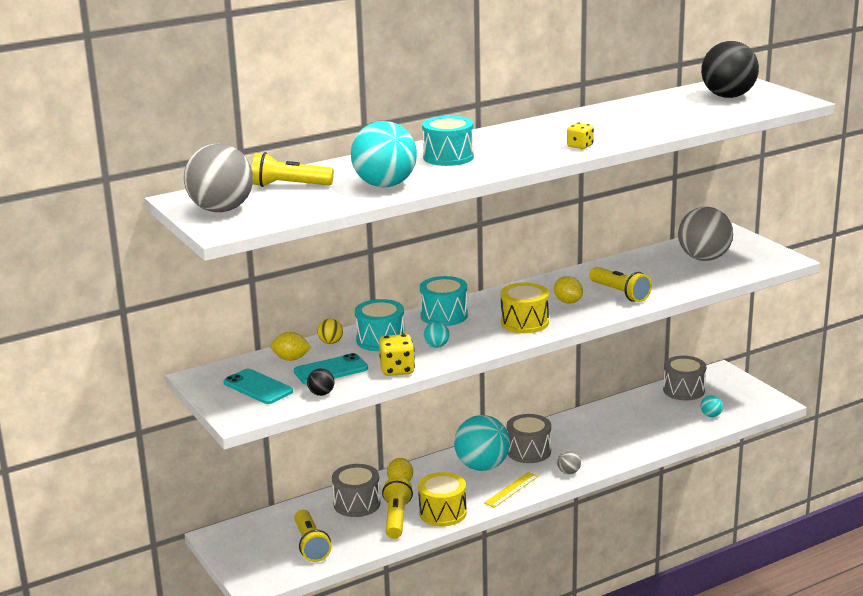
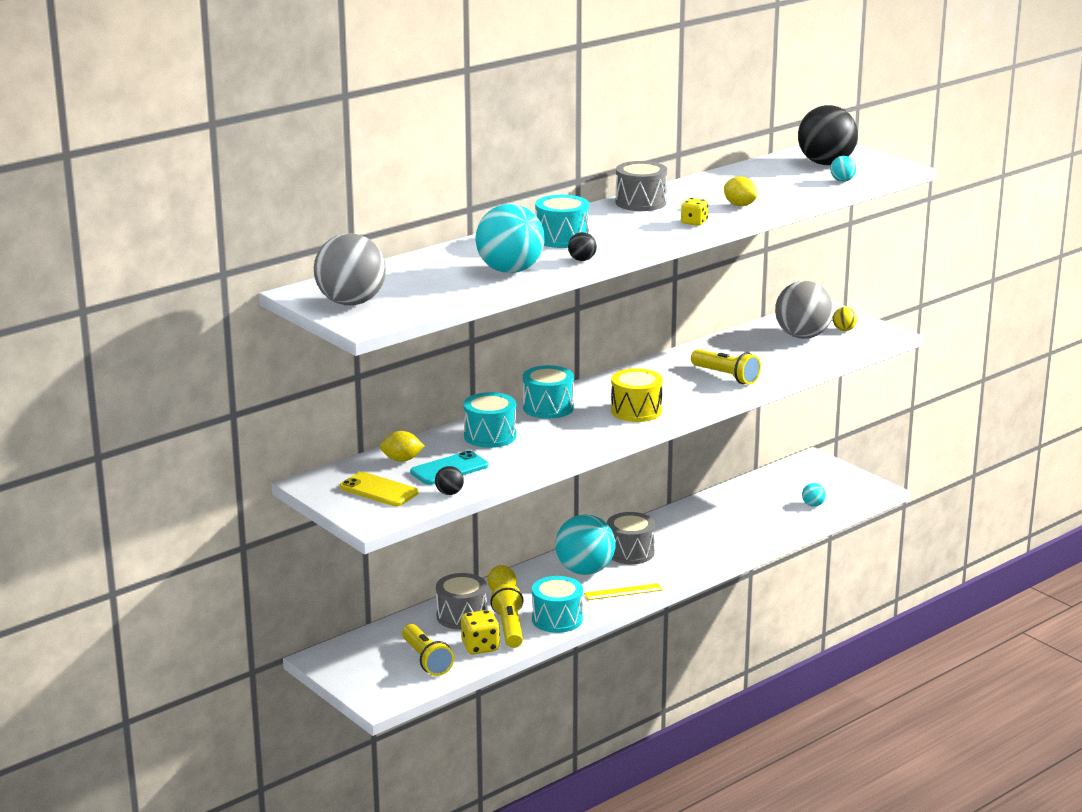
camera: 10 degrees left, 0 degrees up
turquoise phone [223,369,293,404] -> yellow phone [340,472,418,506]
yellow flashlight [252,152,334,187] -> none
yellow ball [317,319,343,344] -> yellow ball moved to [833,307,857,331]
yellow dice [379,334,415,376] -> yellow dice moved to [461,610,500,655]
yellow drum [418,472,467,526] -> turquoise drum [532,576,583,633]
turquoise ball [424,322,449,348] -> turquoise ball moved to [830,156,856,182]
yellow ruler [484,472,538,508] -> yellow ruler turned 45 degrees clockwise [584,583,662,600]
yellow lemon [554,276,583,304] -> yellow lemon moved to [724,176,758,206]
grey ball [557,450,581,474] -> none
grey drum [663,356,706,400] -> grey drum moved to [615,161,667,211]
none -> black ball [568,232,597,261]

